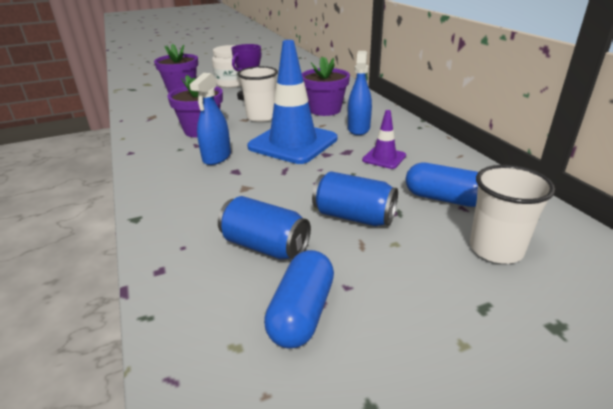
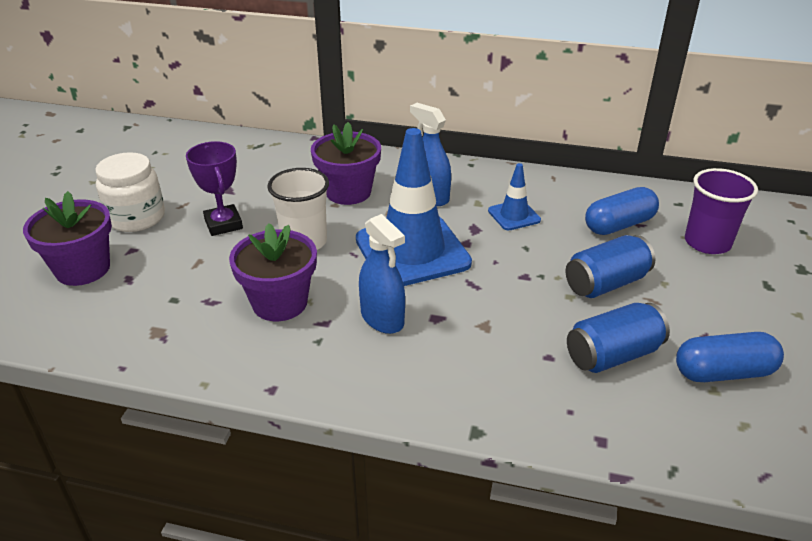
camera: 55 degrees left, 5 degrees up
blue capsule [264,250,334,349] -> blue capsule turned 60 degrees counterclockwise [676,332,784,382]
purple traffic cone [362,110,406,169] -> blue traffic cone [488,163,541,230]
white cup [470,165,555,264] -> purple cup [685,168,758,254]

